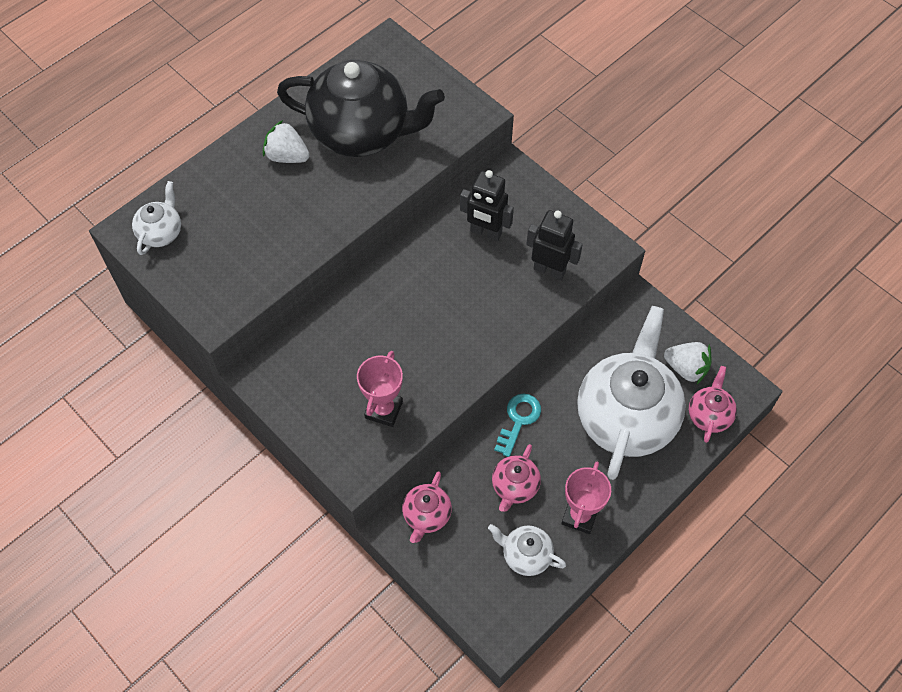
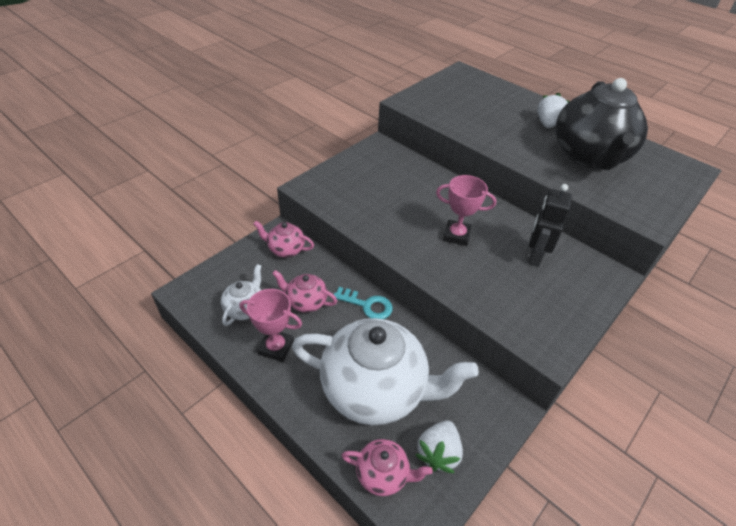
camera: 85 degrees right, 15 degrees down
white teapot [132,181,181,255] -> none
pink trophy [357,351,403,427] -> pink trophy moved to [436,175,496,246]
black robot [526,210,583,280] -> none

